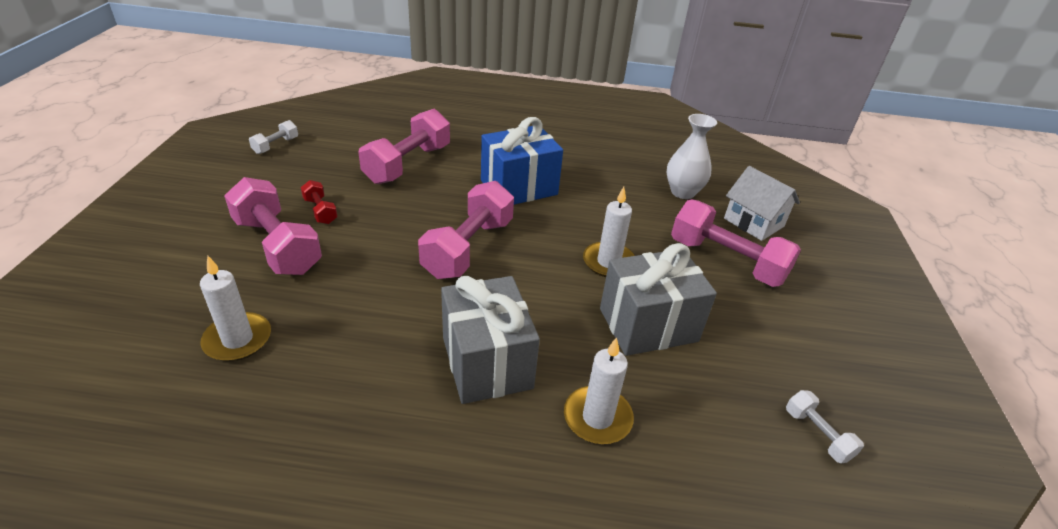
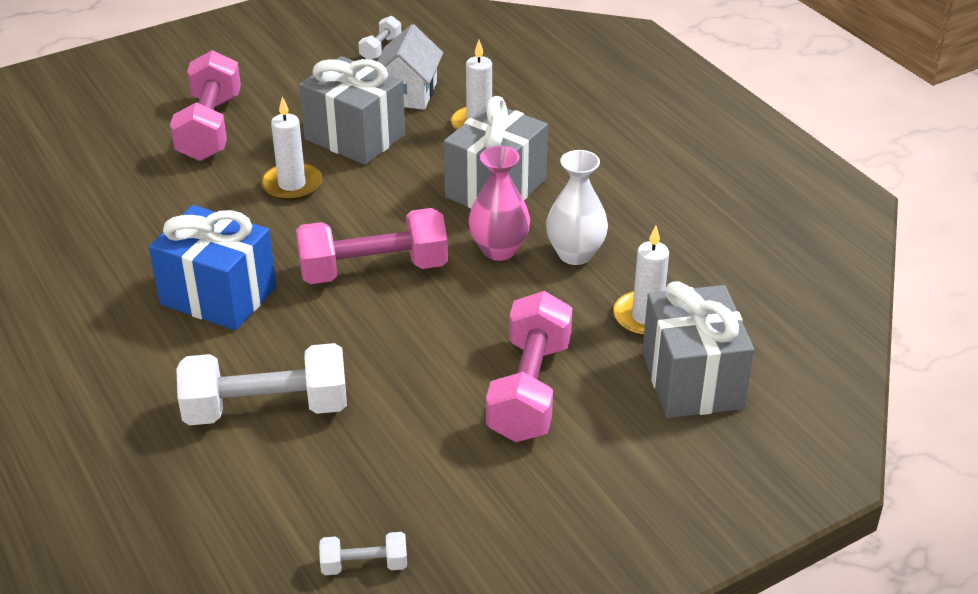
camera: 125 degrees left, 0 degrees up
red dumbbell [301,180,338,224] -> none
pink dumbbell [358,109,450,184] -> white dumbbell [176,343,347,425]
white vase [666,114,717,199] -> white vase moved to [546,150,608,265]
white house [724,166,800,241] -> white house moved to [377,24,443,110]
none -> pink vase [468,146,530,261]
none -> grey gift [642,281,754,418]

